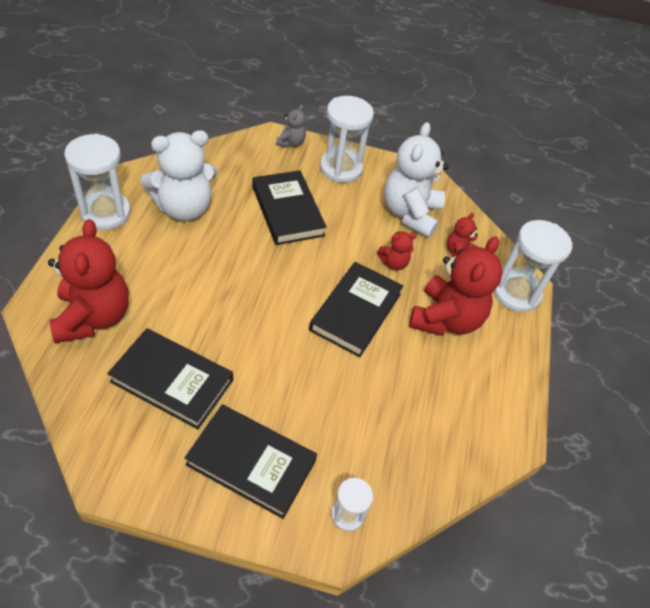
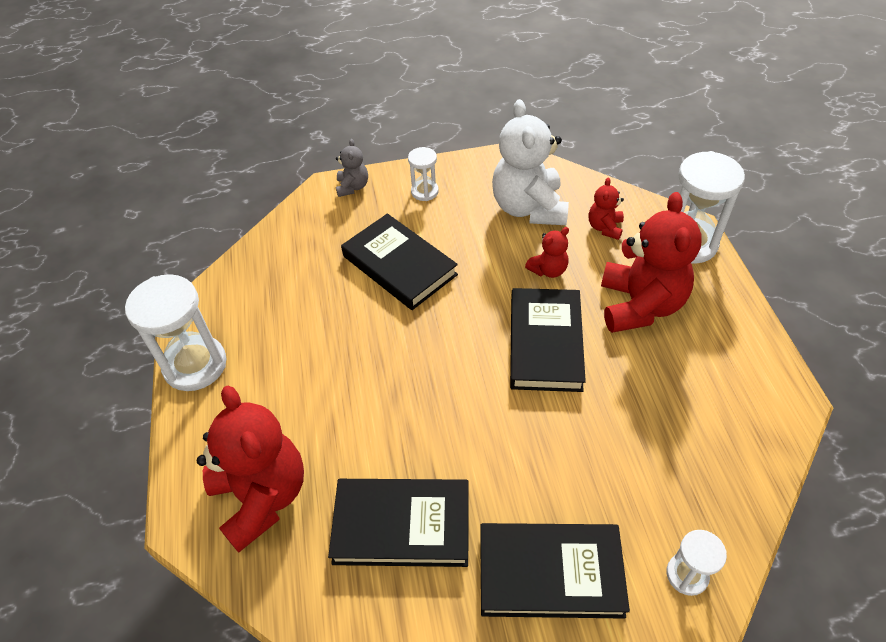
camera: 15 degrees left, 0 degrees up
white teddy bear [141,130,218,221] -> none
white hourglass [320,96,374,183] -> white hourglass [408,147,439,201], size x0.53

